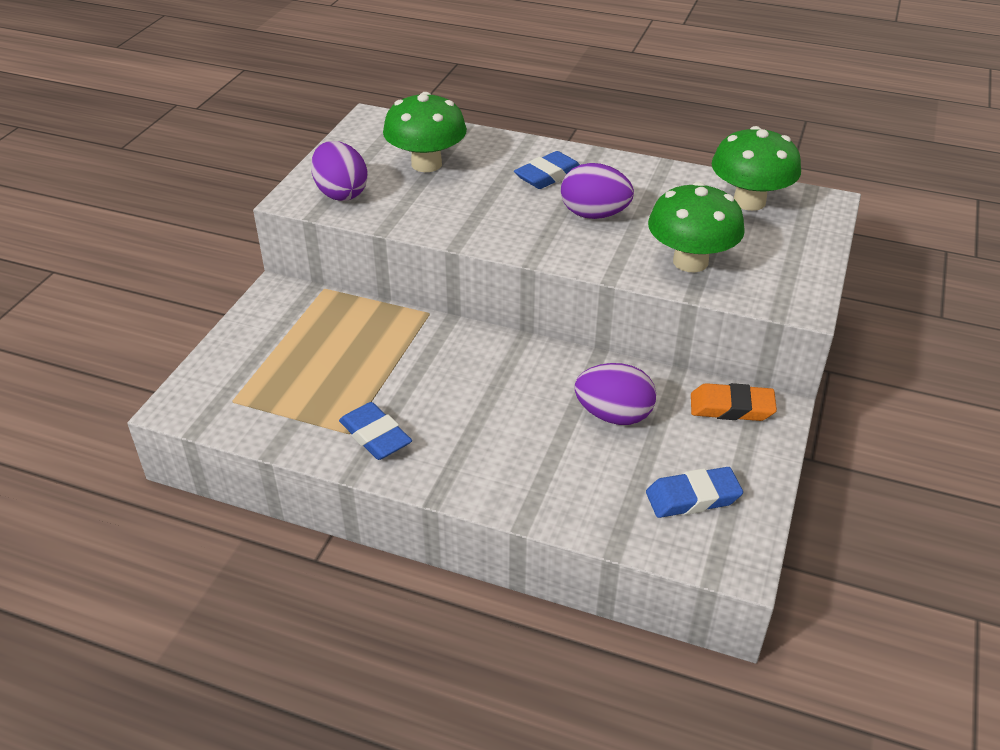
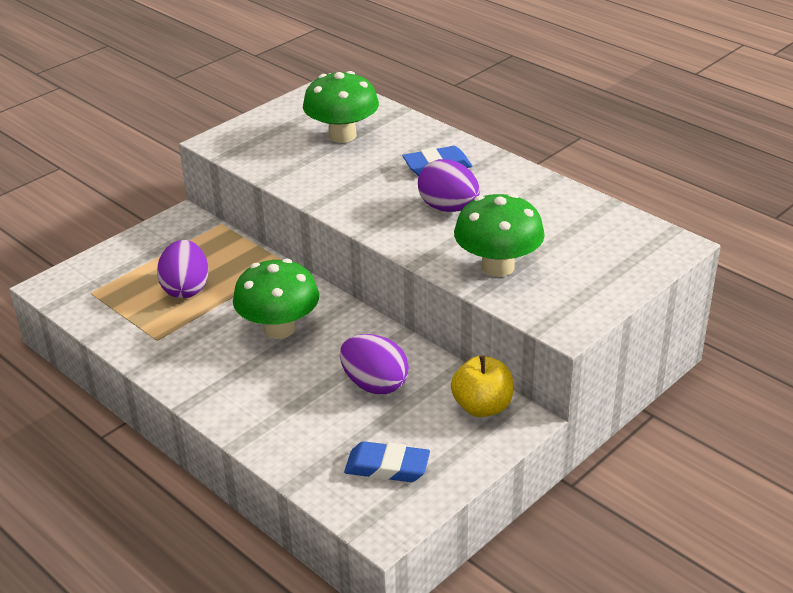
camera: 25 degrees right, 5 degrees down
purple egg [311,141,368,201] -> purple egg moved to [157,240,208,298]
blue eraser [339,402,412,460] -> none
orange eraser [691,383,777,421] -> yellow apple [451,355,513,417]
green mushroom [712,126,801,211] -> green mushroom moved to [233,259,319,339]

